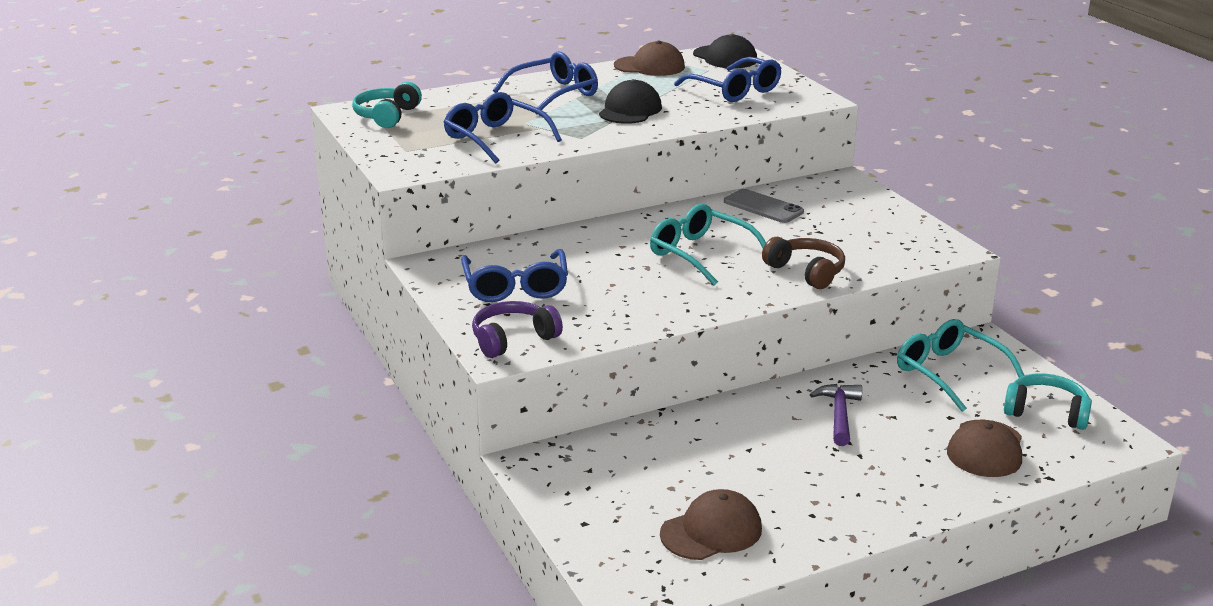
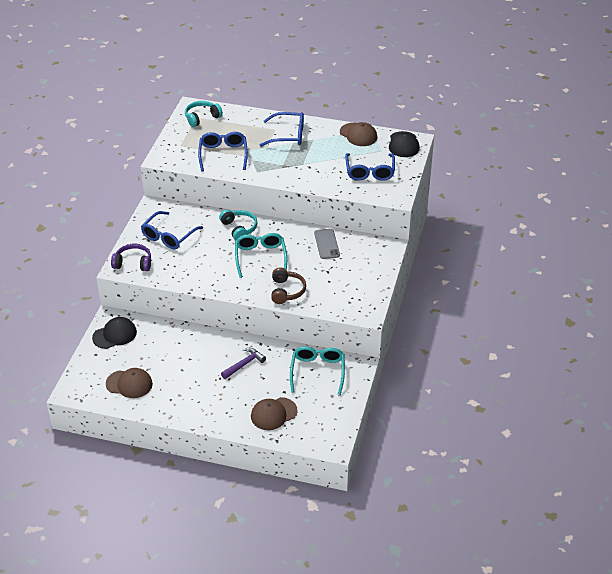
camera: 40 degrees right, 15 degrees up
black cap [599,79,662,124] -> black cap moved to [92,317,137,349]
turquoise headphones [1004,373,1092,430] -> turquoise headphones moved to [219,209,258,240]

